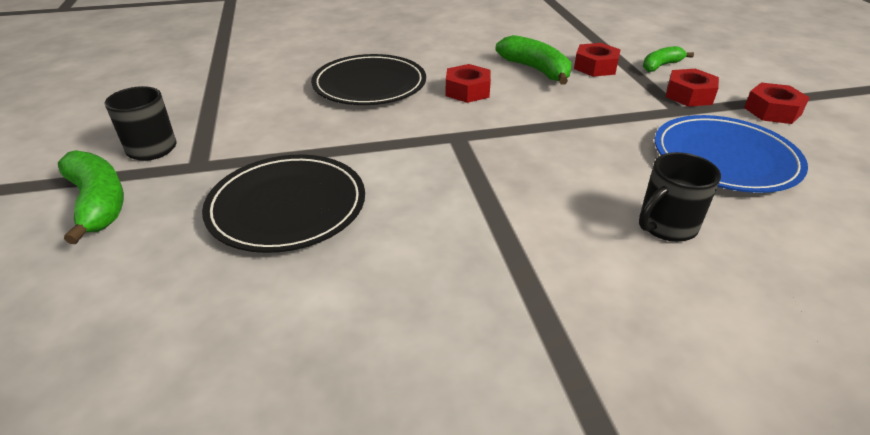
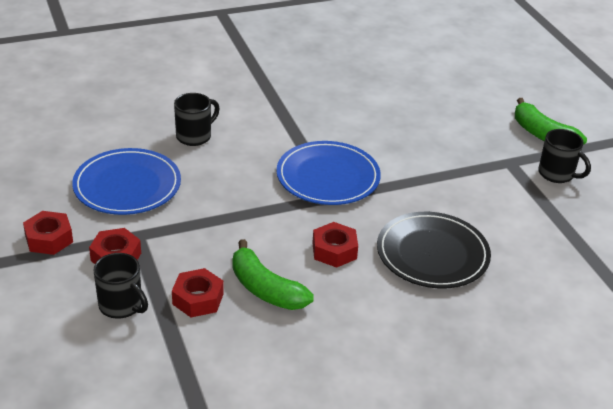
camera: 170 degrees right, 0 degrees up
black plate [202,154,365,253] -> none
green banana [643,46,694,72] -> black mug [93,253,148,319]
none -> blue plate [276,141,381,205]

